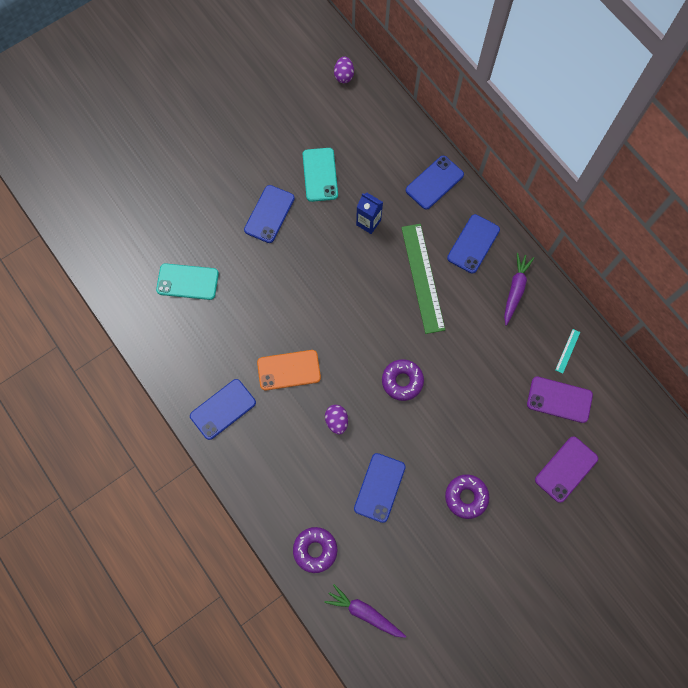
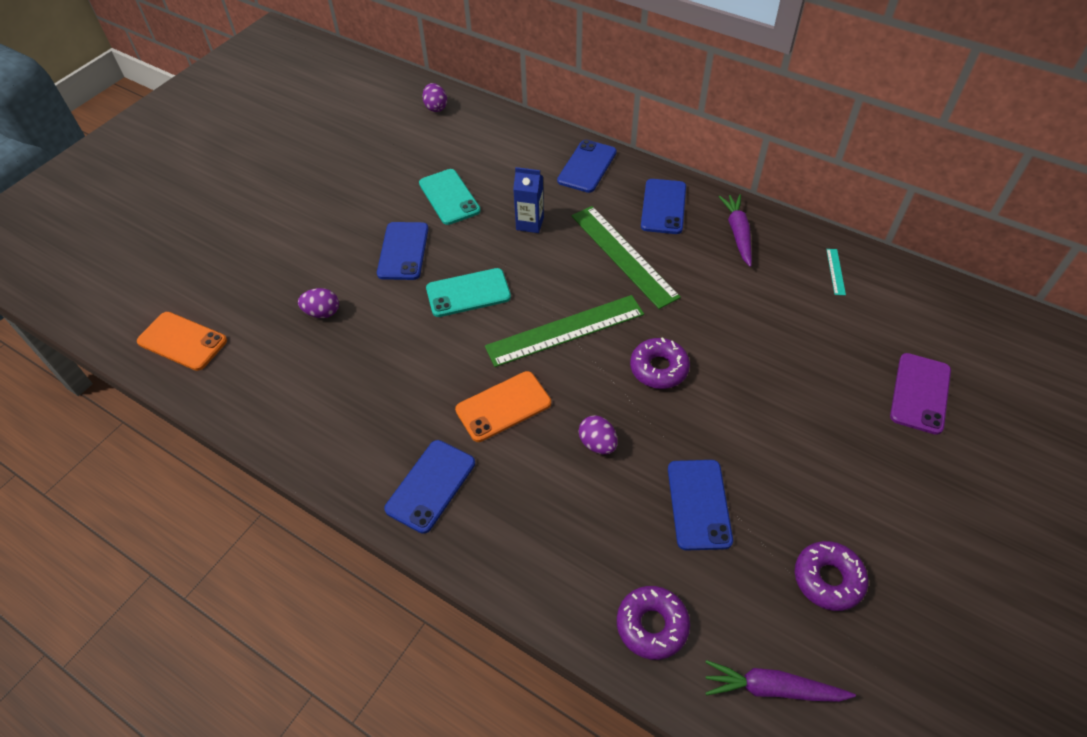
camera: 20 degrees left, 20 degrees down
turquoise phone [156,263,219,300] -> turquoise phone moved to [426,268,511,317]
purple donut [445,474,489,519] -> purple donut moved to [795,541,868,611]
purple phone [527,376,593,423] -> none
none -> orange phone [137,312,227,371]
none -> purple egg [298,288,339,318]
none -> green ruler [485,295,644,367]

